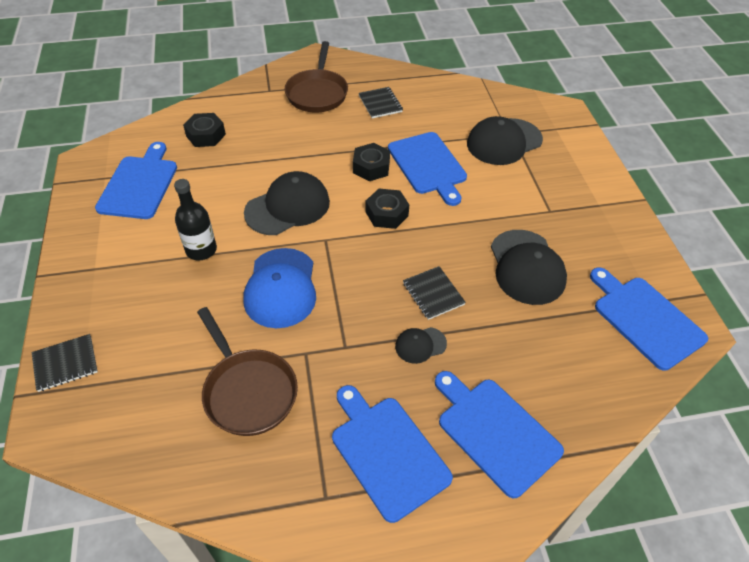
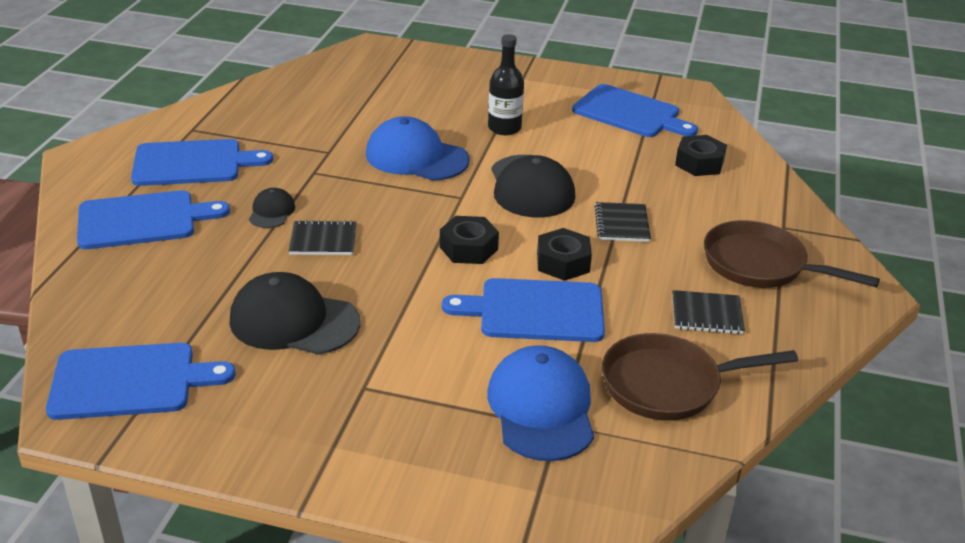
camera: 115 degrees right, 15 degrees down
black notebook [32,334,98,392] -> black notebook moved to [594,202,651,242]
brown pan [197,307,298,436] -> brown pan moved to [602,333,798,421]
black cap [467,116,543,165] -> blue cap [487,345,594,461]

